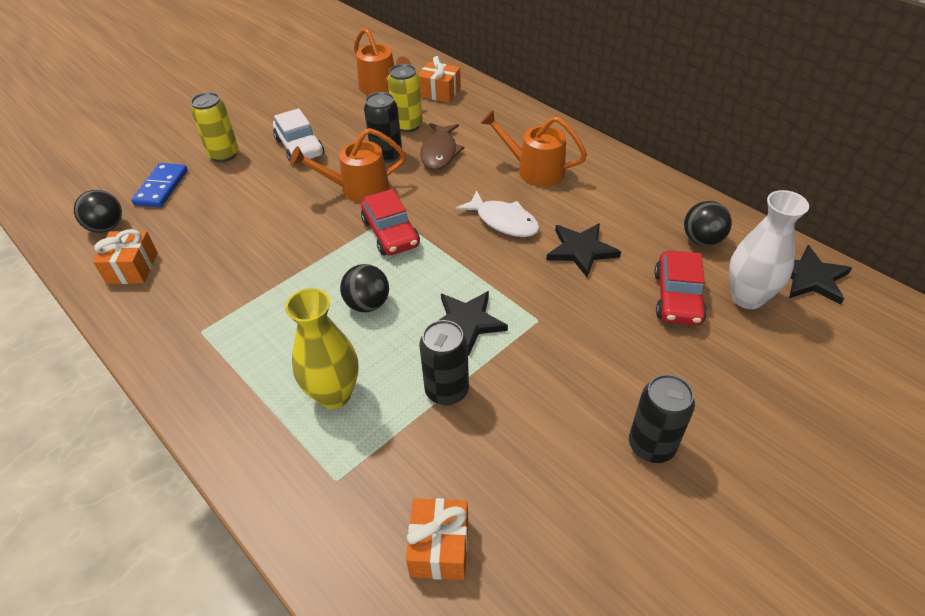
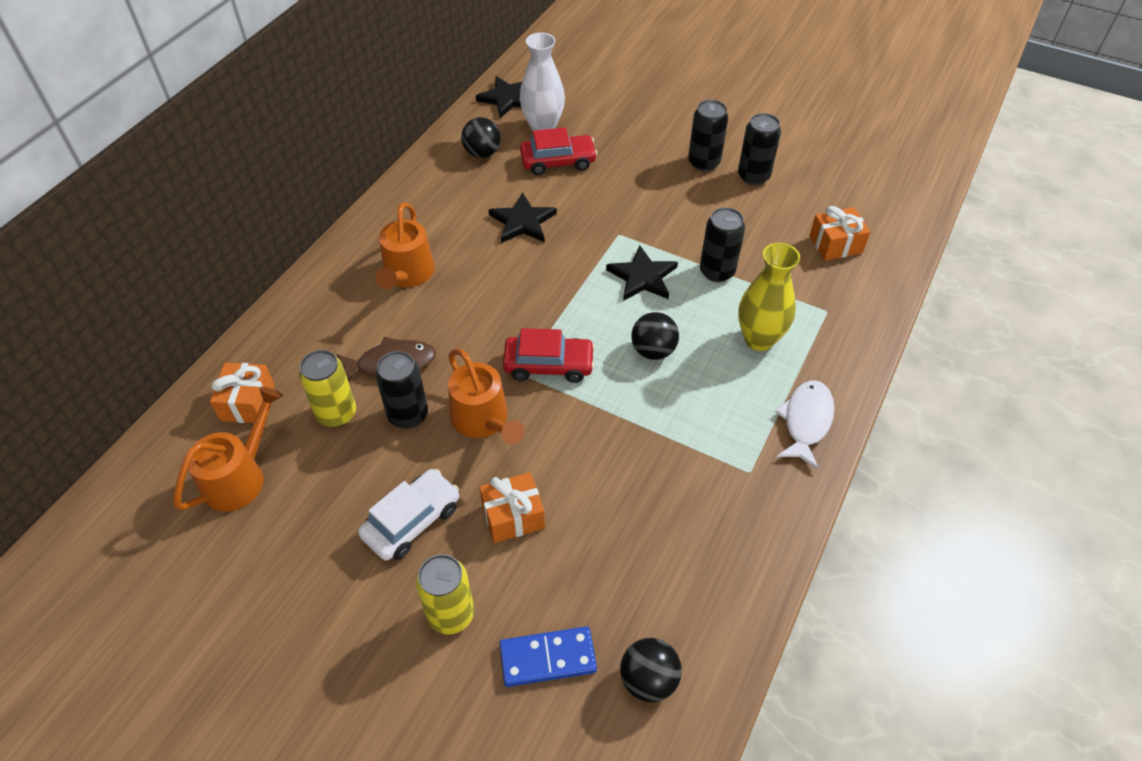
camera: 110 degrees left, 5 degrees up
orange gift [93,229,158,284] -> orange gift moved to [479,472,545,543]
red car [361,189,420,255] -> red car turned 45 degrees clockwise [503,328,595,383]
white fish [456,191,540,237] -> white fish moved to [775,380,834,469]
none -> black can [738,113,781,185]

